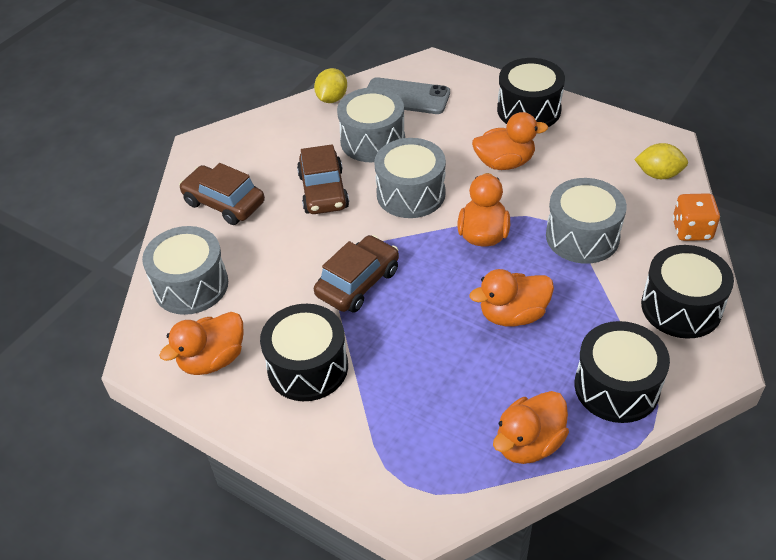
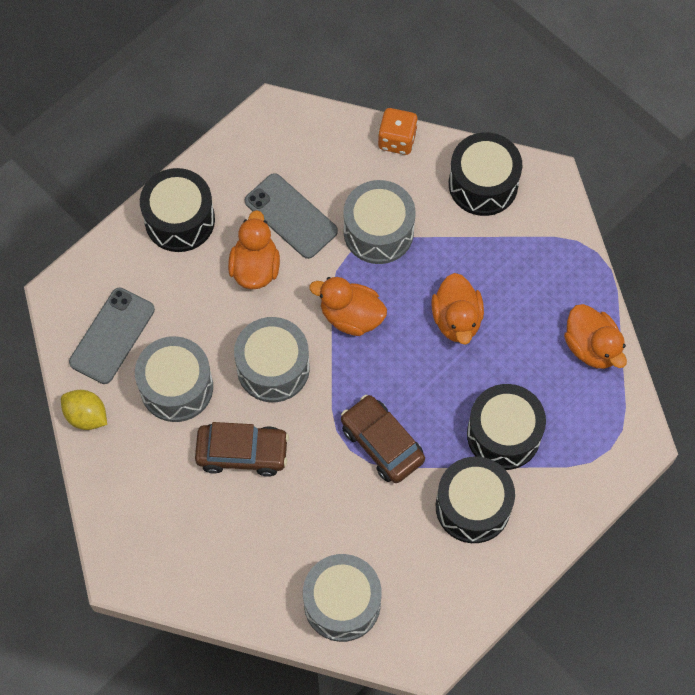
camera: 80 degrees left, 20 degrees up
orange duck [159,312,243,375] -> none
brown car [179,163,265,225] -> none
black drum [575,321,670,423] -> black drum moved to [467,384,546,470]
yellow lemon [634,143,688,179] -> none
none -> grey phone [245,173,338,259]

